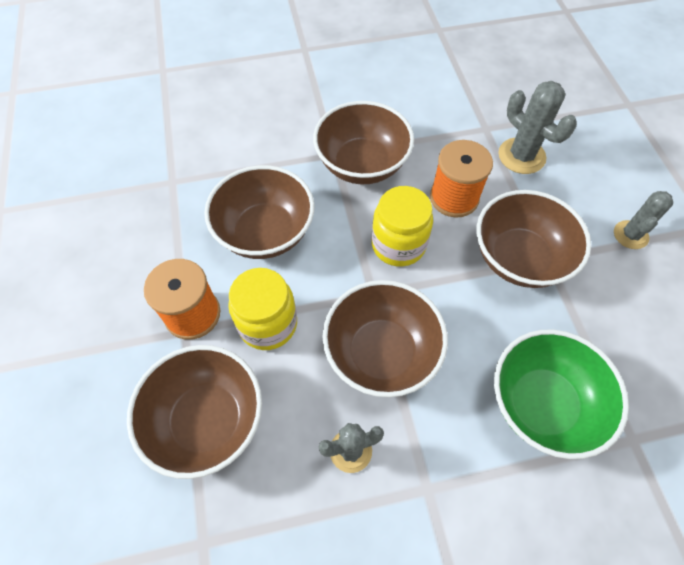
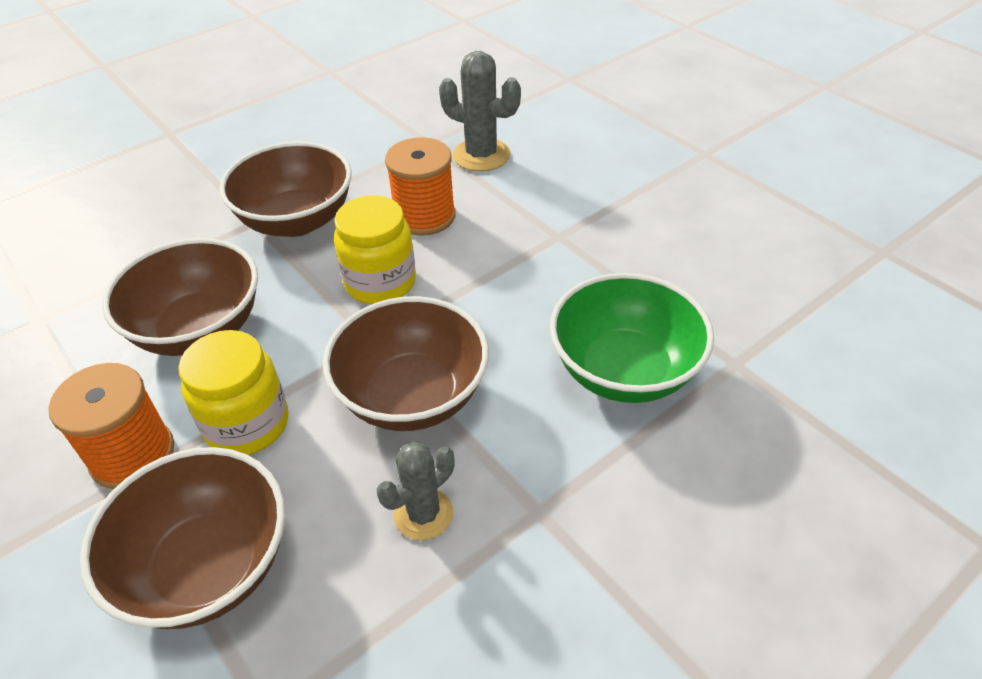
camera: 25 degrees left, 15 degrees down
brown bowl [477,190,591,288] -> none
grey cactus [614,191,673,249] -> none

